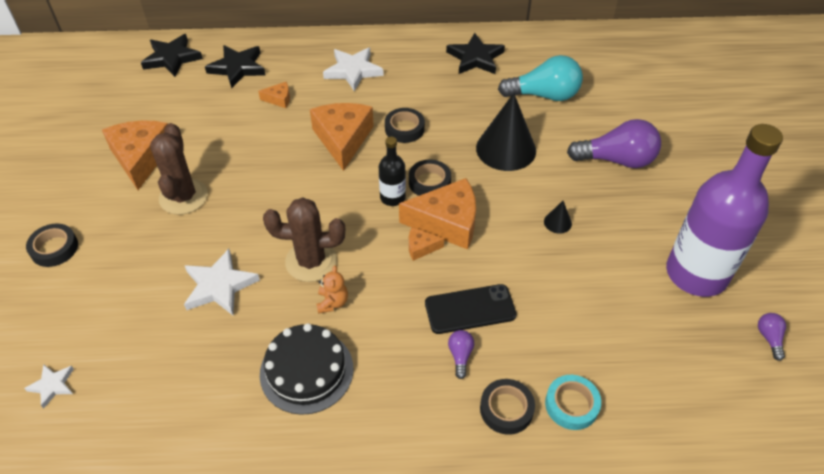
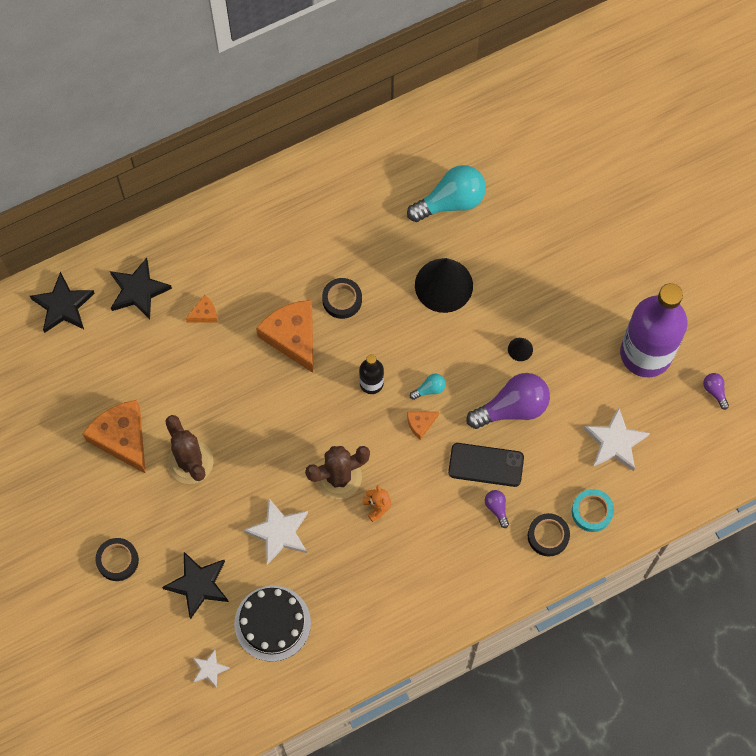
camera: 25 degrees left, 20 degrees up
black cake [260,323,353,415] -> black cake moved to [234,586,311,662]
white star [323,48,384,91] -> white star moved to [584,408,650,471]
orange cheese [399,178,476,250] -> turquoise light bulb [410,373,446,400]
black tape [409,160,451,196] -> none
black phone [425,284,517,334] -> black phone turned 45 degrees clockwise [448,443,524,487]
black star [446,33,505,74] -> black star moved to [162,552,229,619]
purple light bulb [567,119,661,168] -> purple light bulb moved to [467,373,550,429]

